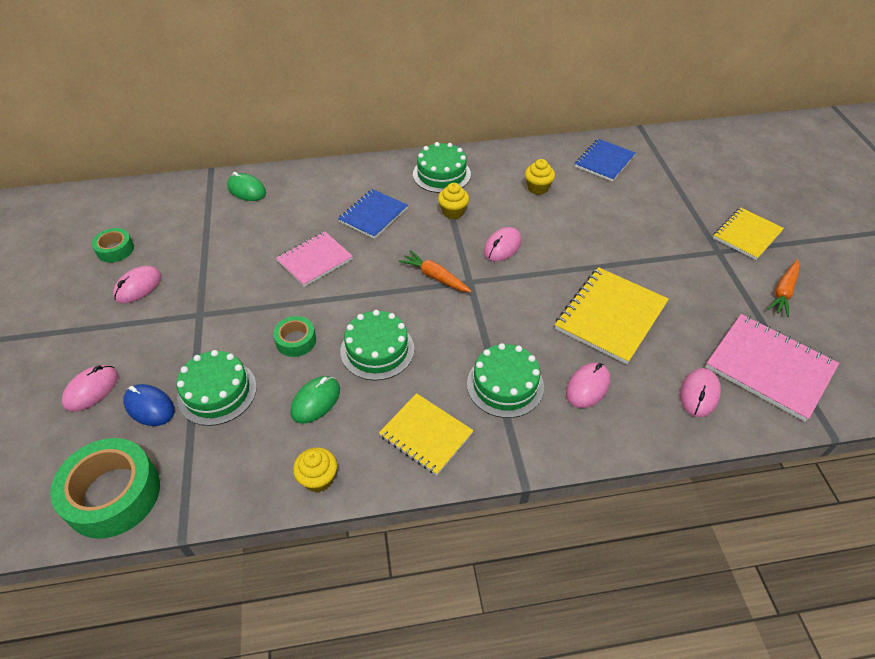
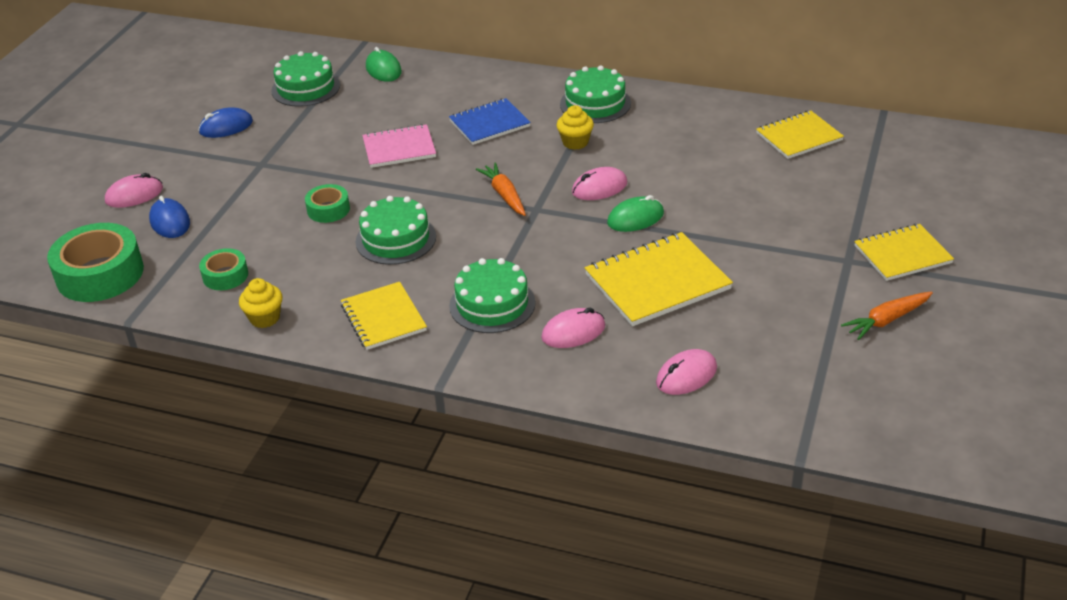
camera: 30 degrees right, 10 degrees down
green tape [92,228,134,263] -> green tape moved to [199,248,248,290]
pink mouse [113,266,162,303] -> blue mouse [198,108,253,138]
green cake [177,350,257,426] -> green cake moved to [271,51,340,107]
green mouse [291,376,340,423] -> green mouse moved to [607,195,664,232]
yellow cupcake [525,159,555,195] -> none
blue notebook [575,139,636,182] -> yellow notebook [756,111,844,159]
pink notebook [706,314,839,422] -> none

